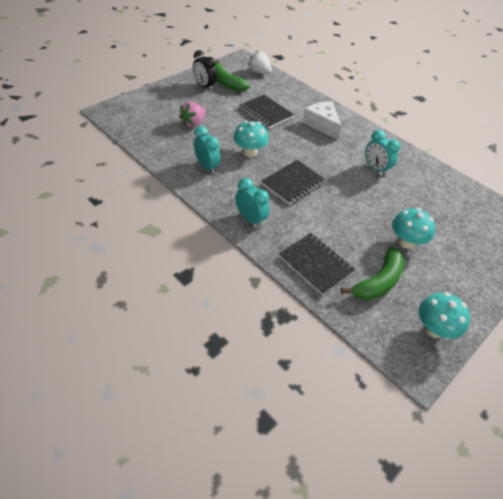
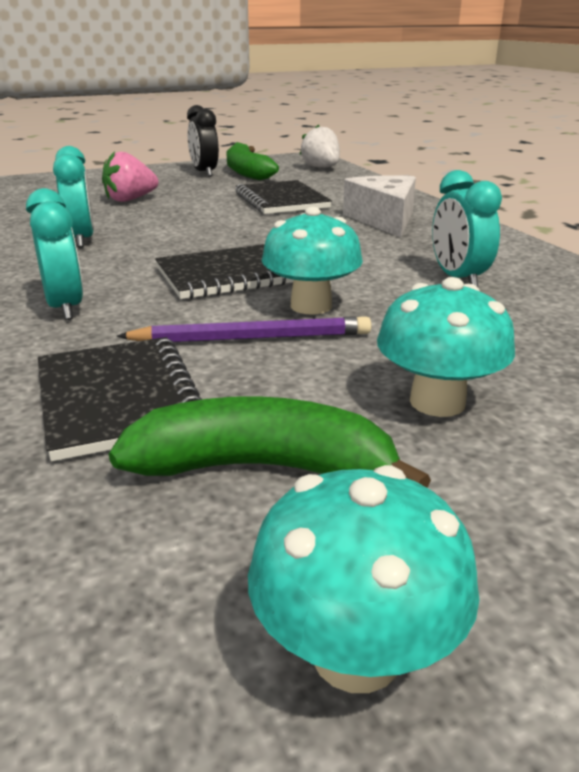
camera: 25 degrees right, 20 degrees down
turquoise mushroom [233,121,269,157] -> turquoise mushroom moved to [262,207,363,315]
green banana [341,247,404,300] -> green banana turned 150 degrees counterclockwise [109,396,431,488]
none -> purple pencil [117,316,371,342]

